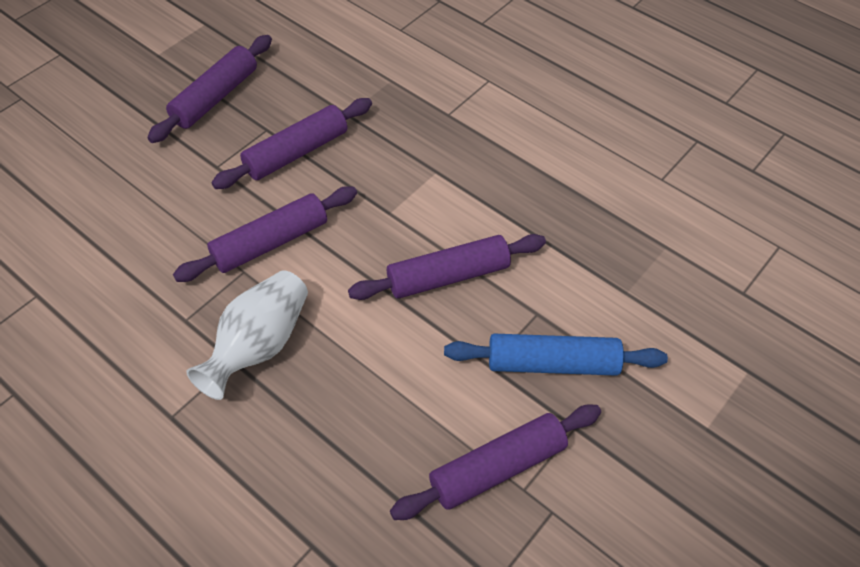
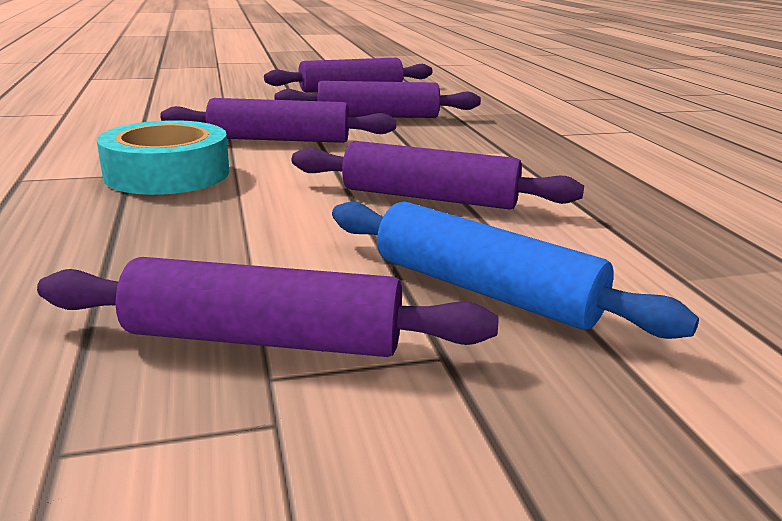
camera: 35 degrees right, 30 degrees down
white vase [186,270,308,400] -> turquoise tape [97,120,229,195]

